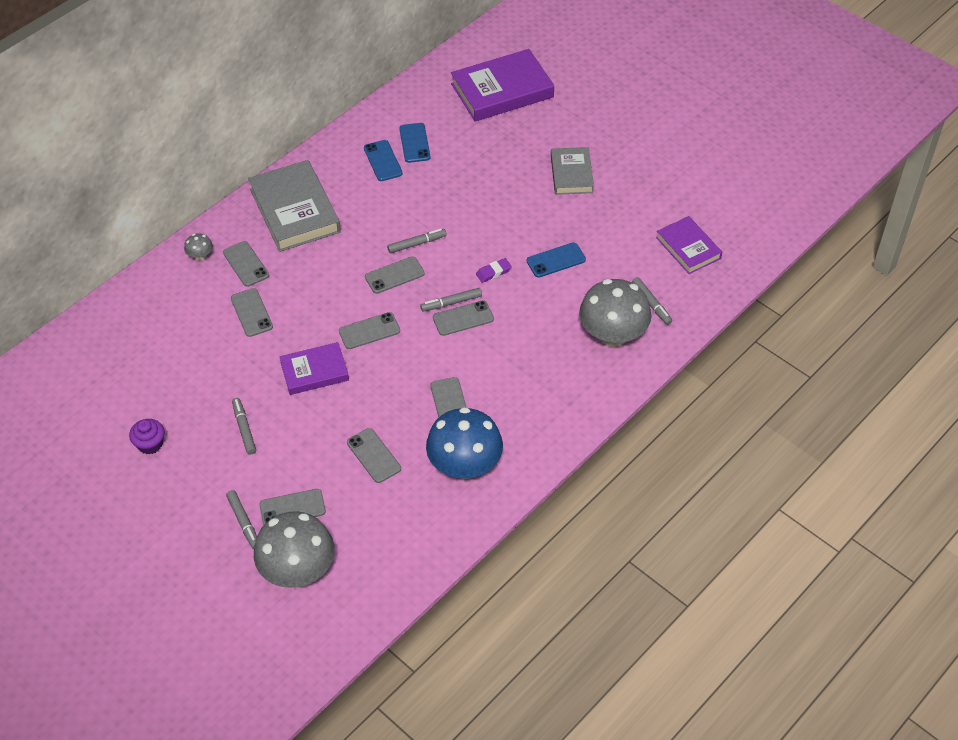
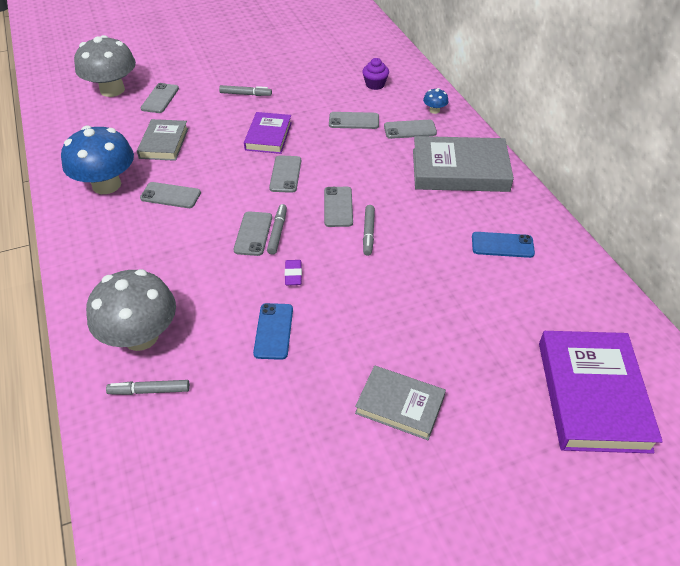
camera: 115 degrees right, 5 degrees down
purple cupcake [129,419,165,454] -> purple cupcake moved to [362,58,389,90]
grey mushroom [184,233,213,260] -> blue mushroom [423,88,448,114]
grey marker [226,490,257,549] -> none
grey phone [347,428,401,483] -> grey book [137,119,188,161]
blue phone [399,123,431,163] -> none
purple book [656,216,722,274] -> none

